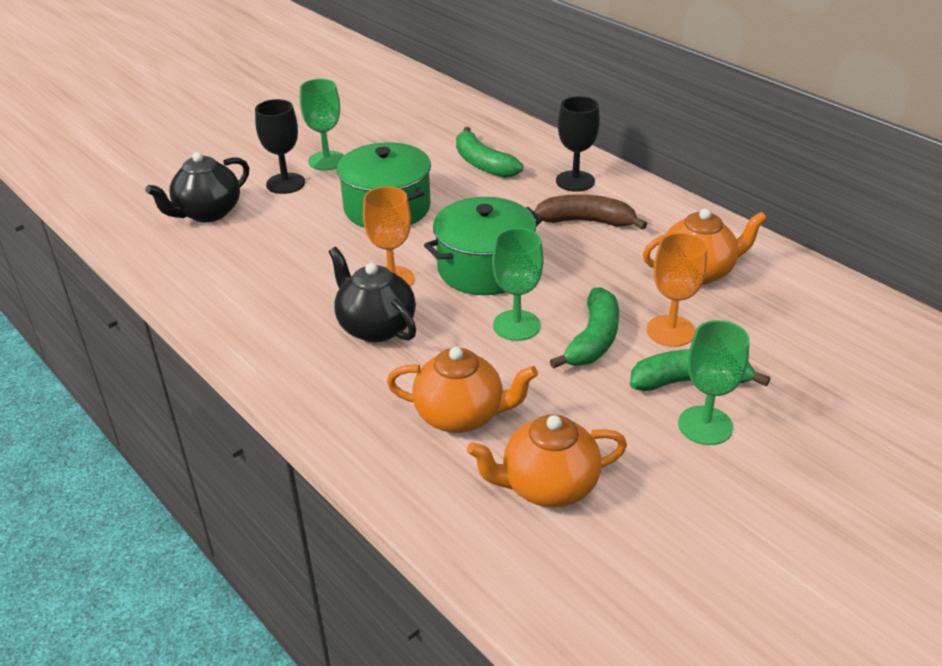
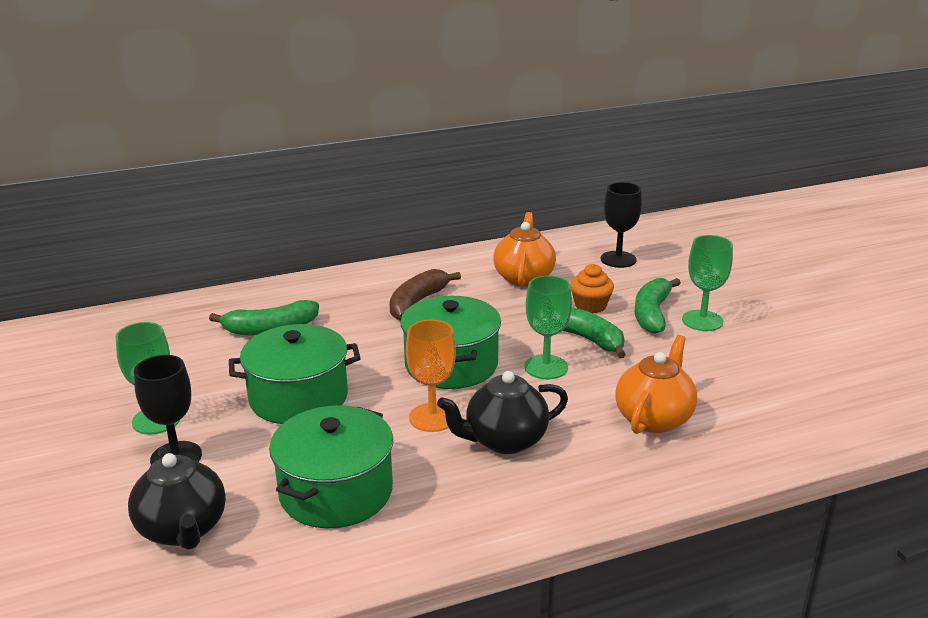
camera: 70 degrees left, 10 degrees down
orange teapot [467,414,627,507] -> none
black goblet [556,96,600,192] -> black goblet moved to [601,182,642,268]
orange goblet [647,233,707,347] -> orange cupcake [570,264,614,313]
none -> green pot [269,405,393,528]

